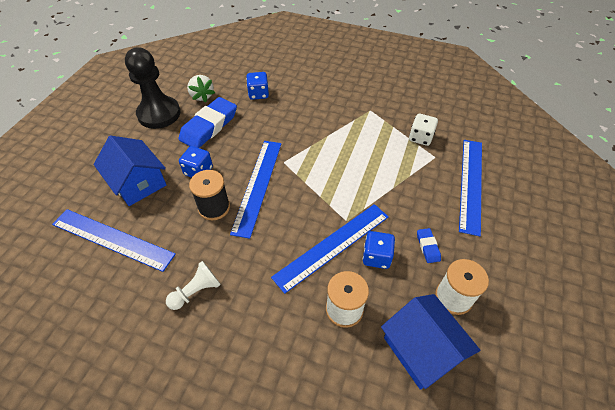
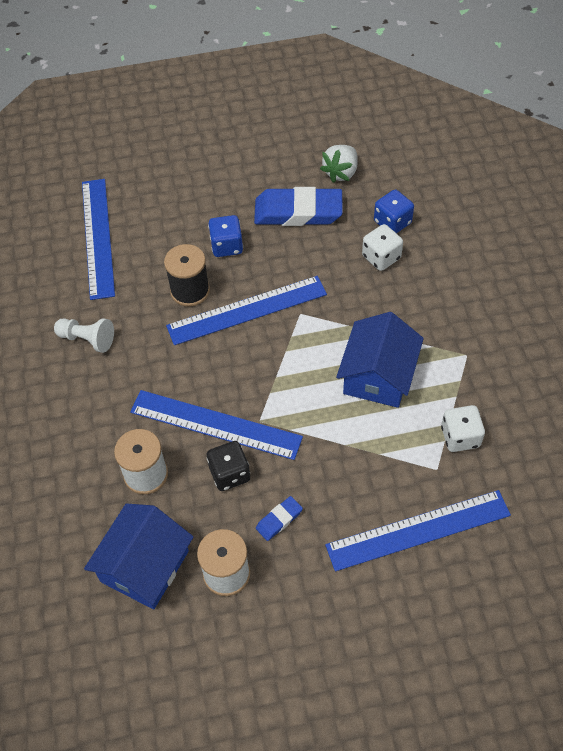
camera: 60 degrees right, 5 degrees up
blue house [94,135,166,206] -> blue house moved to [336,312,424,408]
black pawn [125,48,180,129] -> none
blue dice [363,231,395,269] -> black dice [207,441,250,491]
none -> white dice [362,224,403,271]

